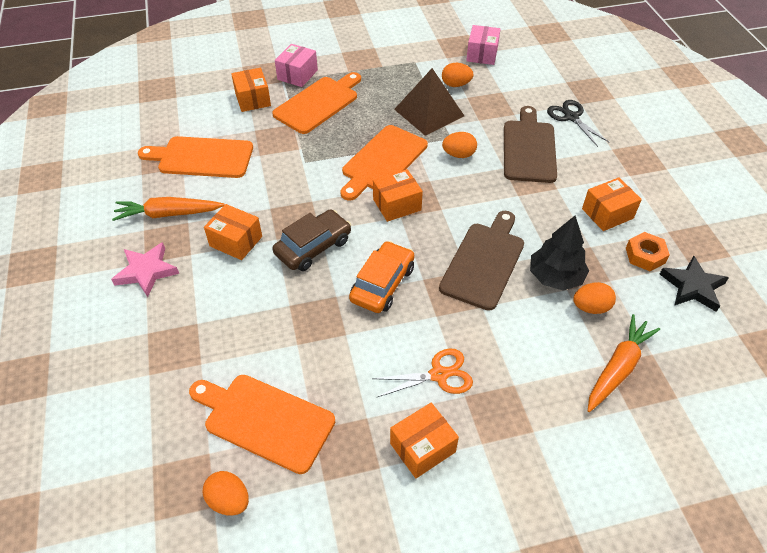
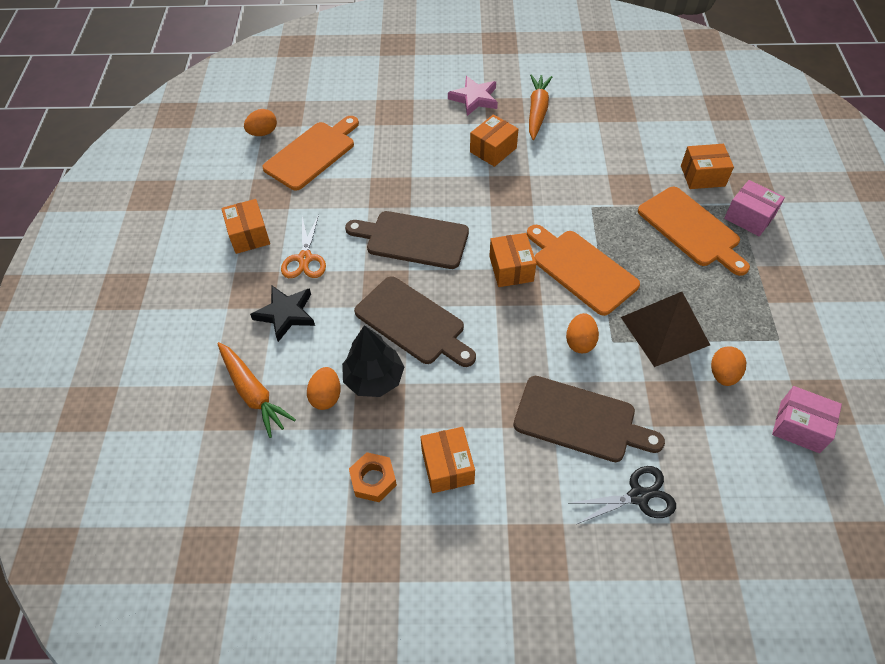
camera: 105 degrees right, 5 degrees up
orange cutting board [138,136,253,178] -> none
brown car [272,209,351,271] -> none
orange car [349,241,414,313] -> brown cutting board [345,211,469,269]
black star [660,255,729,312] -> black star moved to [250,286,315,342]

